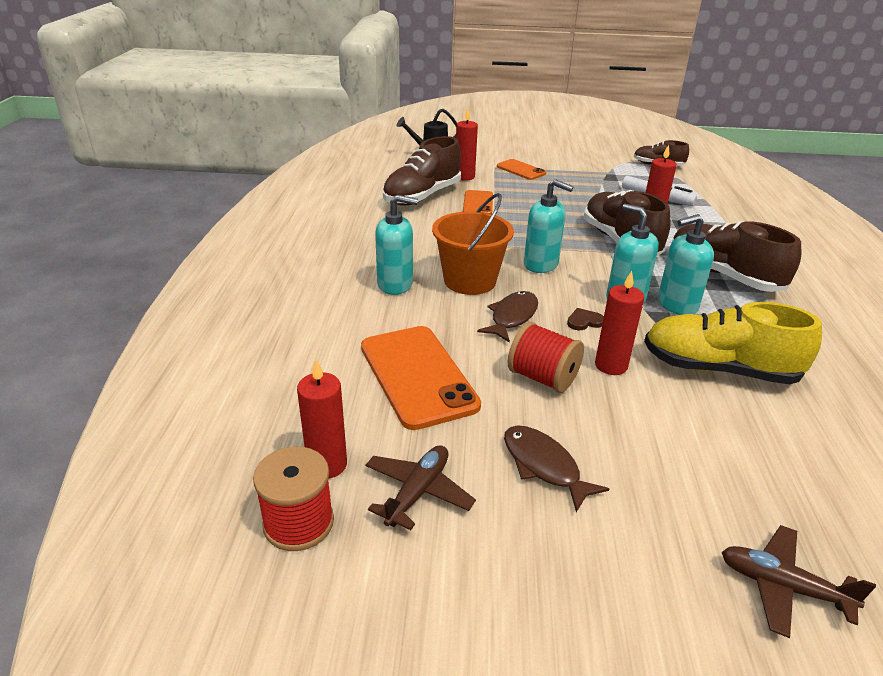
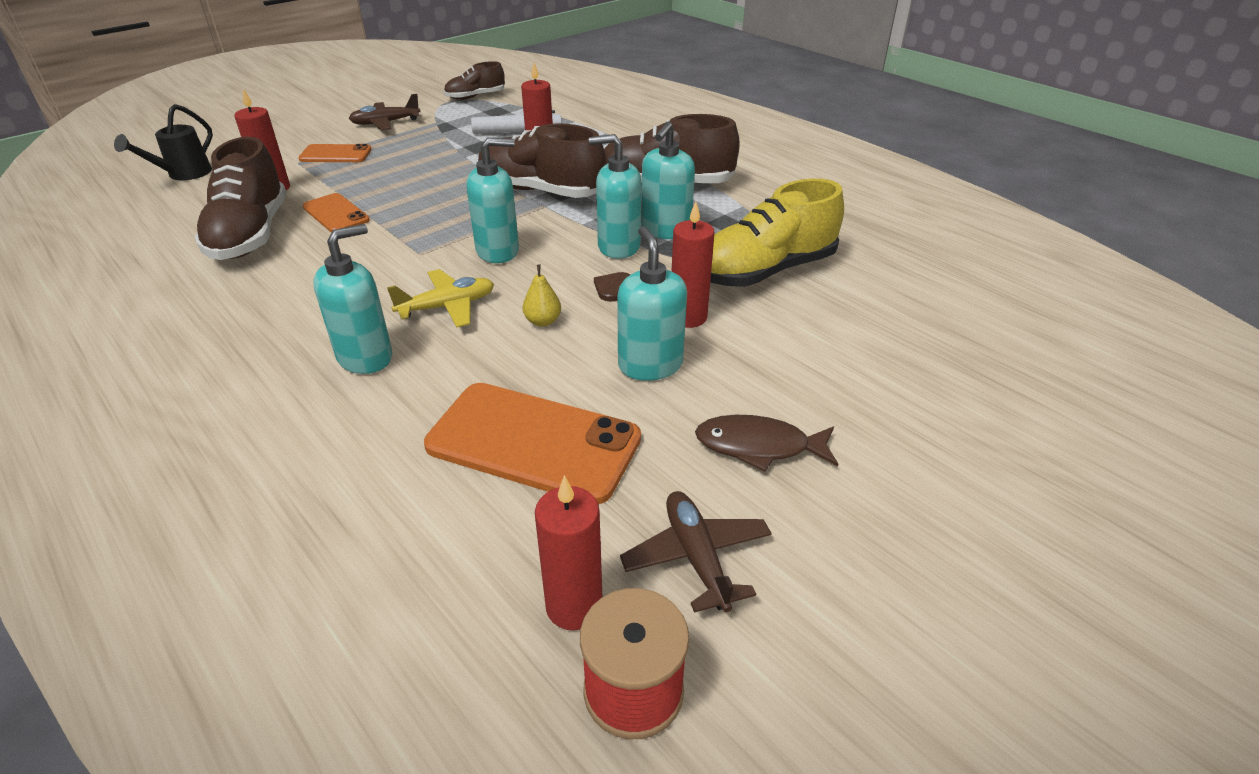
camera: 45 degrees left, 5 degrees up
orange bucket [432,193,514,295] -> yellow plane [387,269,494,327]
brown fish [477,291,538,343] -> yellow pear [522,265,561,327]
red spool [508,322,584,393] -> turquoise soap dispenser [617,226,687,381]
brown plane [721,525,876,638] -> brown plane moved to [349,94,421,130]

